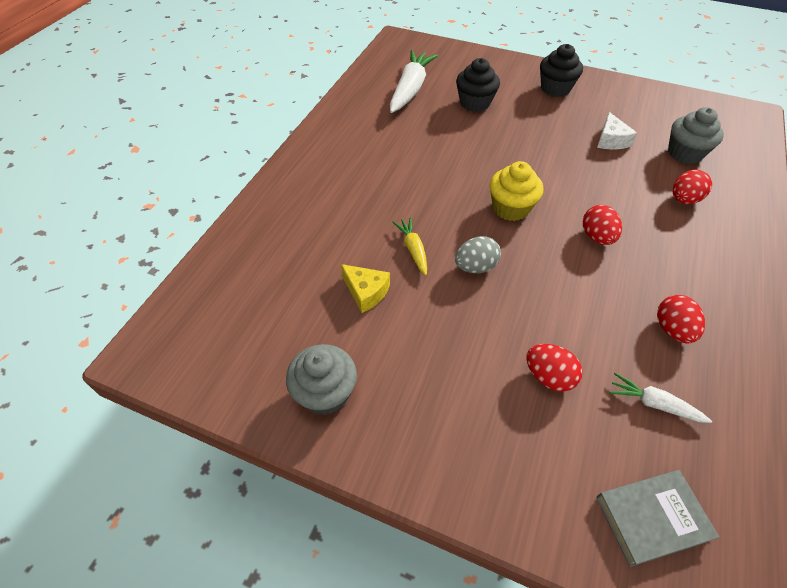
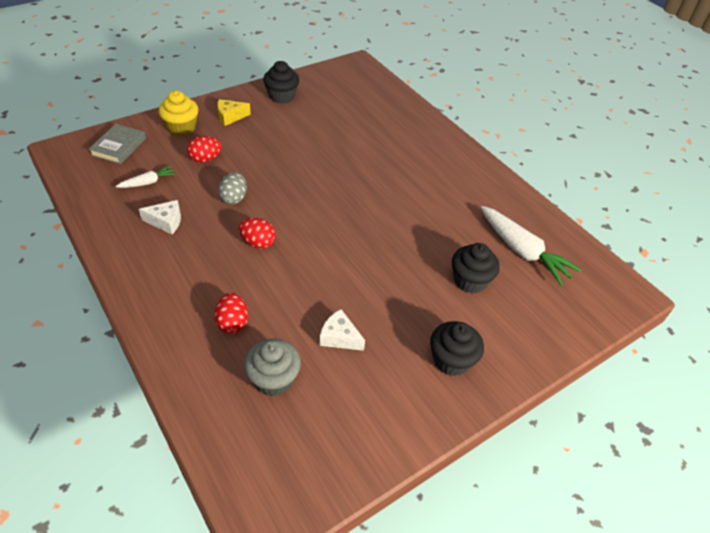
camera: 120 degrees right, 5 degrees down
grey cupcake [286,344,357,415] -> black cupcake [263,61,299,104]
yellow cheese [341,264,390,313] -> yellow cheese moved to [217,99,251,126]
yellow carrot [393,217,427,276] -> none
grey egg [455,236,501,273] -> grey egg moved to [218,172,247,205]
yellow cupcake [489,161,543,221] -> yellow cupcake moved to [158,90,198,136]
red egg [657,295,705,343] -> white cheese [139,200,181,234]

